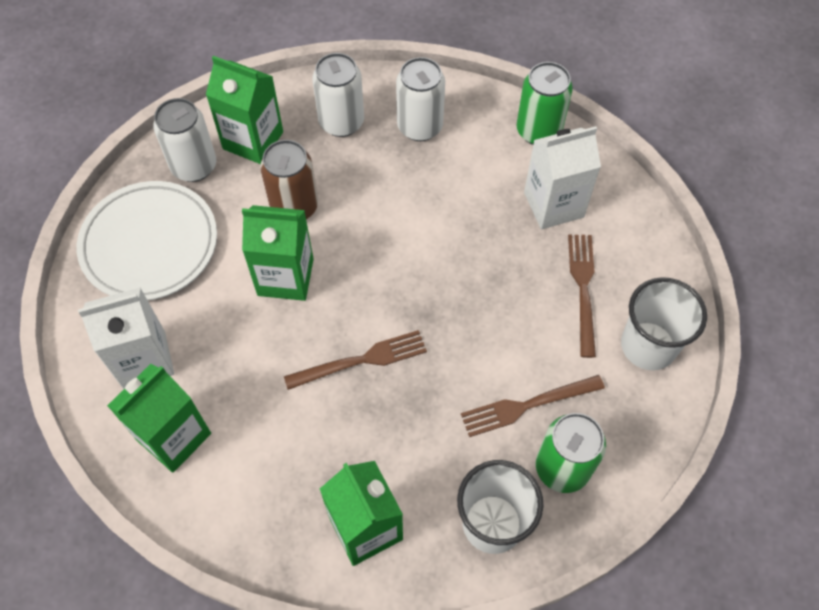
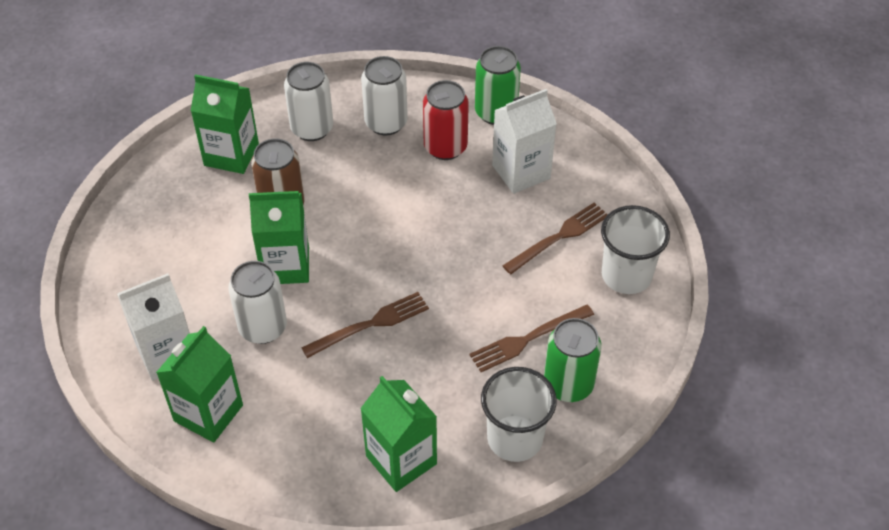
camera: 10 degrees left, 10 degrees down
white plate [77,181,217,300] -> none
white can [153,98,216,182] -> white can moved to [228,261,287,344]
brown fork [568,234,596,358] -> brown fork turned 60 degrees clockwise [503,203,608,274]
none -> red can [423,80,469,160]

